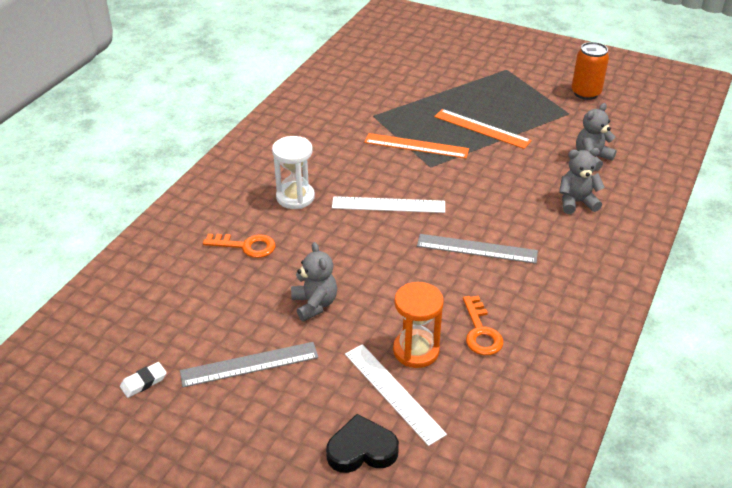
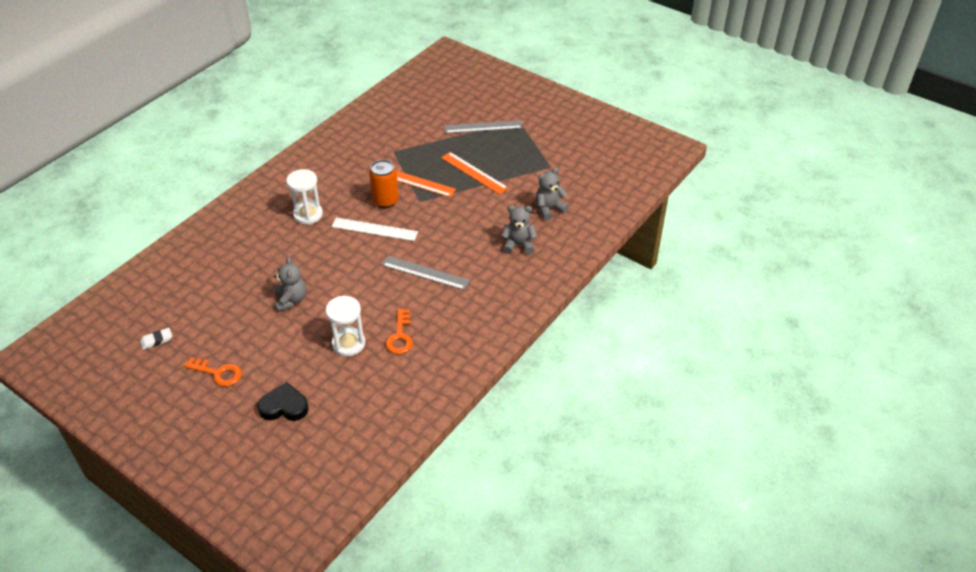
camera: 10 degrees right, 5 degrees up
grey ruler [180,342,319,388] -> grey ruler moved to [444,120,522,134]
orange key [203,234,275,258] -> orange key moved to [184,357,242,387]
white ruler [345,344,447,446] -> none
orange hourglass [393,282,444,368] -> white hourglass [326,296,365,356]
orange can [572,42,609,100] -> orange can moved to [369,160,399,208]

